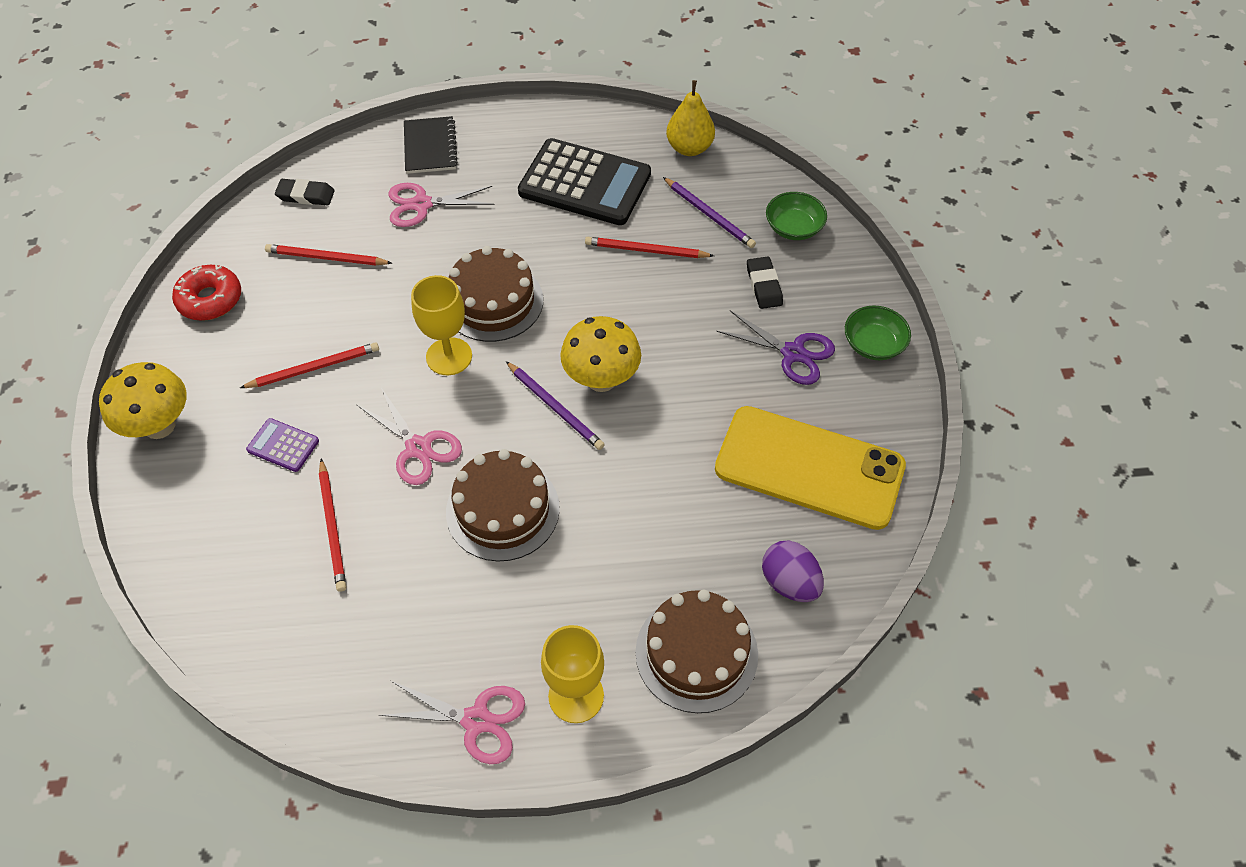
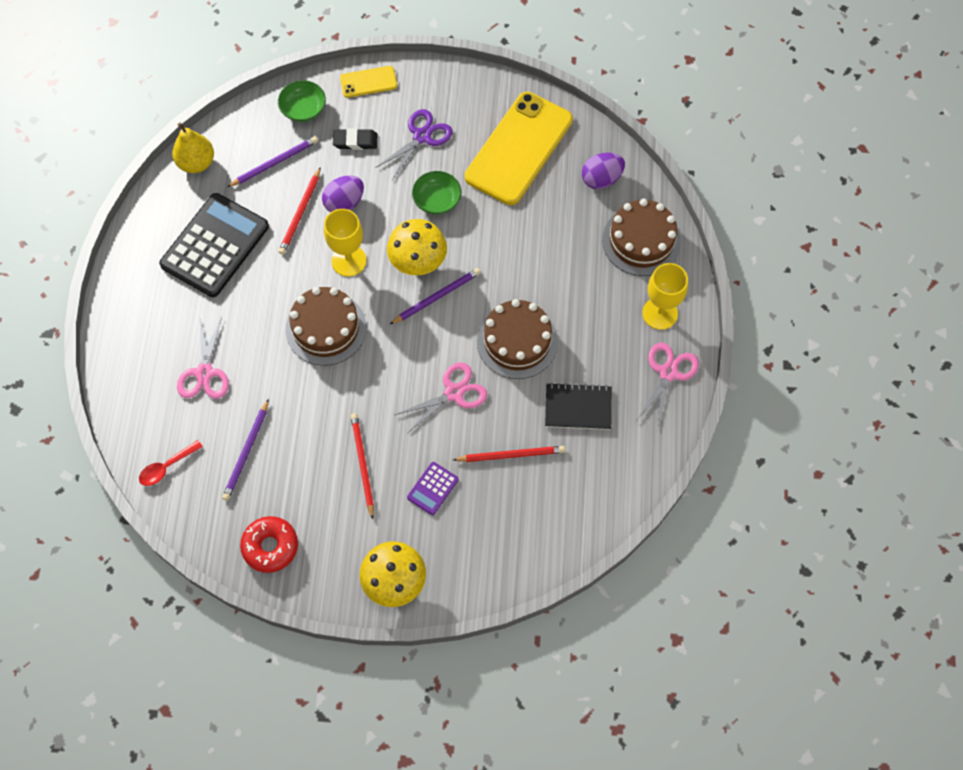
camera: 80 degrees left, 10 degrees up
red pencil [265,244,392,266] -> purple pencil [222,399,269,501]
black eraser [275,179,335,205] -> red spoon [139,440,203,486]
black notebook [404,116,458,174] -> black notebook moved to [545,383,612,430]
yellow goblet [411,275,472,375] -> yellow goblet moved to [324,209,366,277]
green bowl [845,305,911,360] -> green bowl moved to [412,171,461,215]
none -> purple egg [322,175,364,212]
none -> yellow phone [340,66,397,98]

